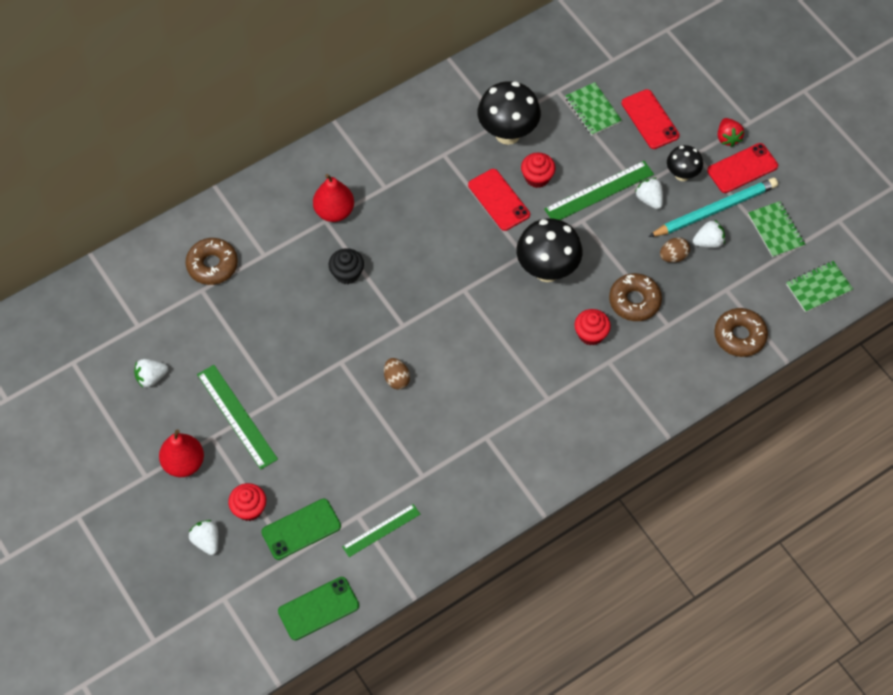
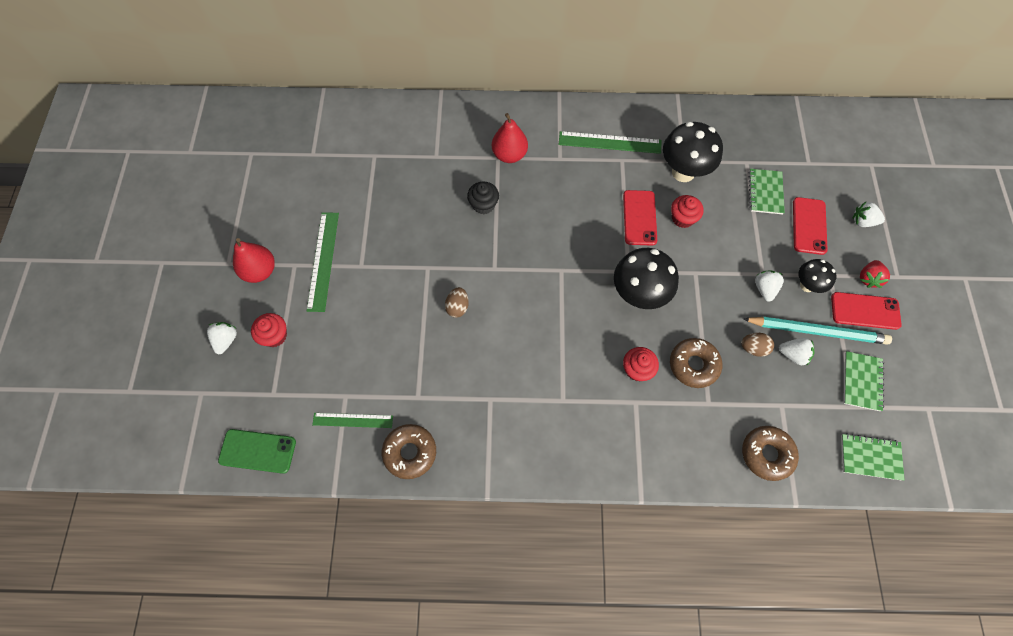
camera: 35 degrees right, 5 degrees up
white strawberry [134,359,168,388] -> white strawberry moved to [852,202,885,227]
brown donut [185,238,238,285] -> brown donut moved to [382,424,436,479]
green phone [261,499,341,560] -> none
green ruler [544,161,654,220] -> green ruler moved to [559,131,661,154]

